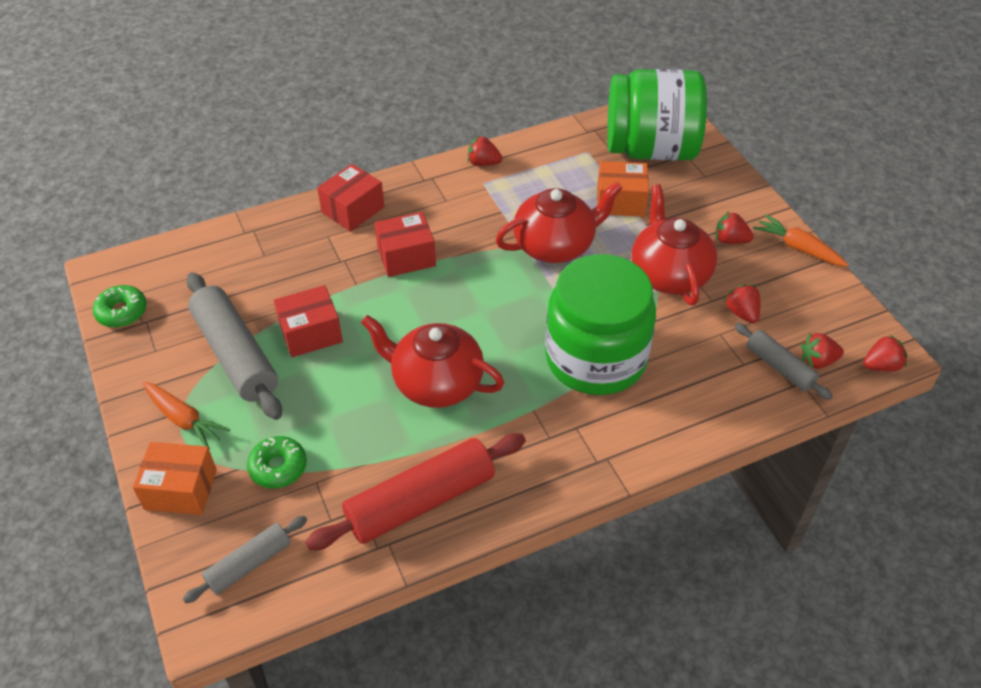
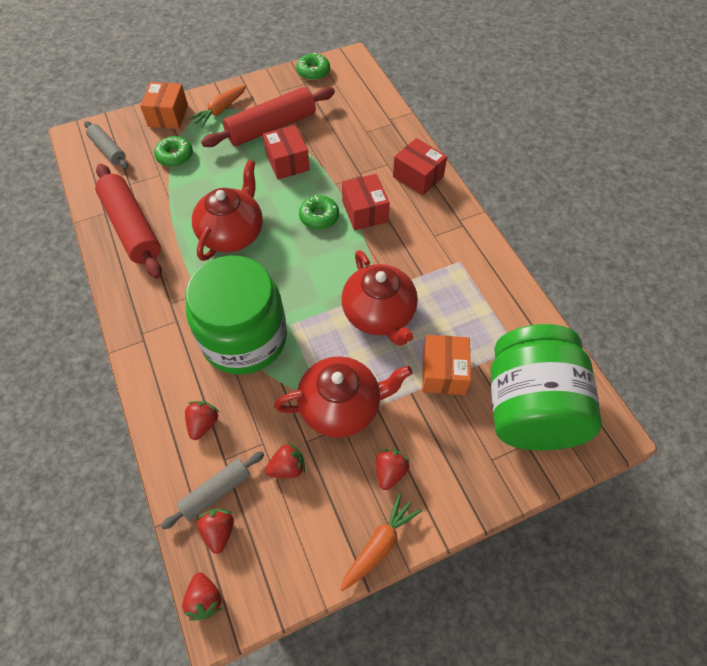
camera: 90 degrees right, 10 degrees up
grey rolling pin [187,272,282,420] -> red rolling pin [201,87,335,147]
red strawberry [468,136,502,166] -> red strawberry moved to [185,401,219,440]
none -> green donut [299,195,339,230]

